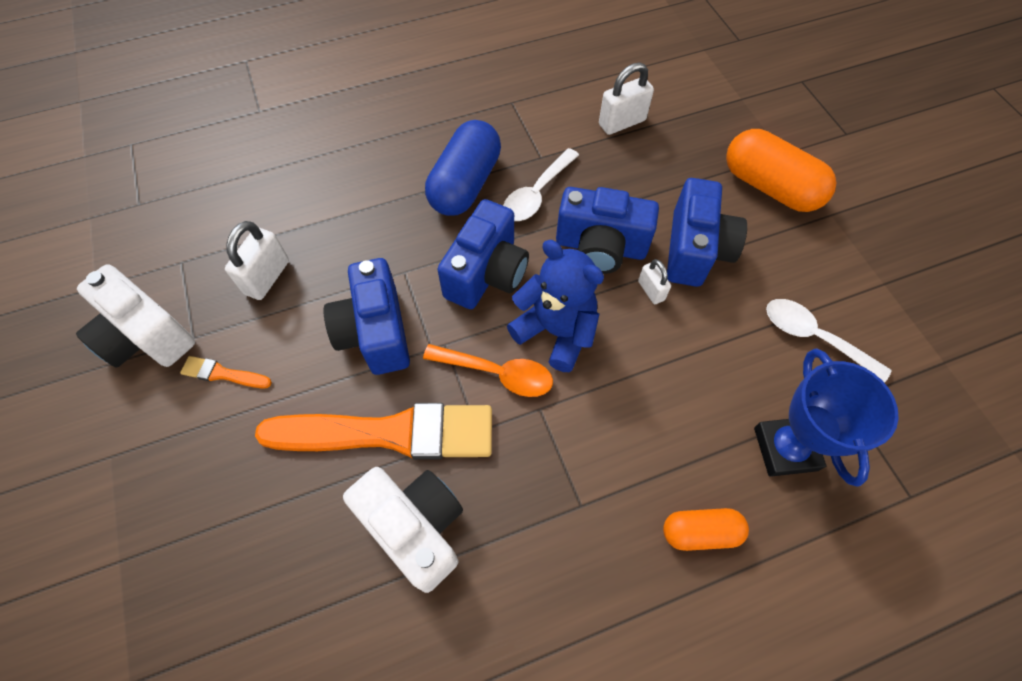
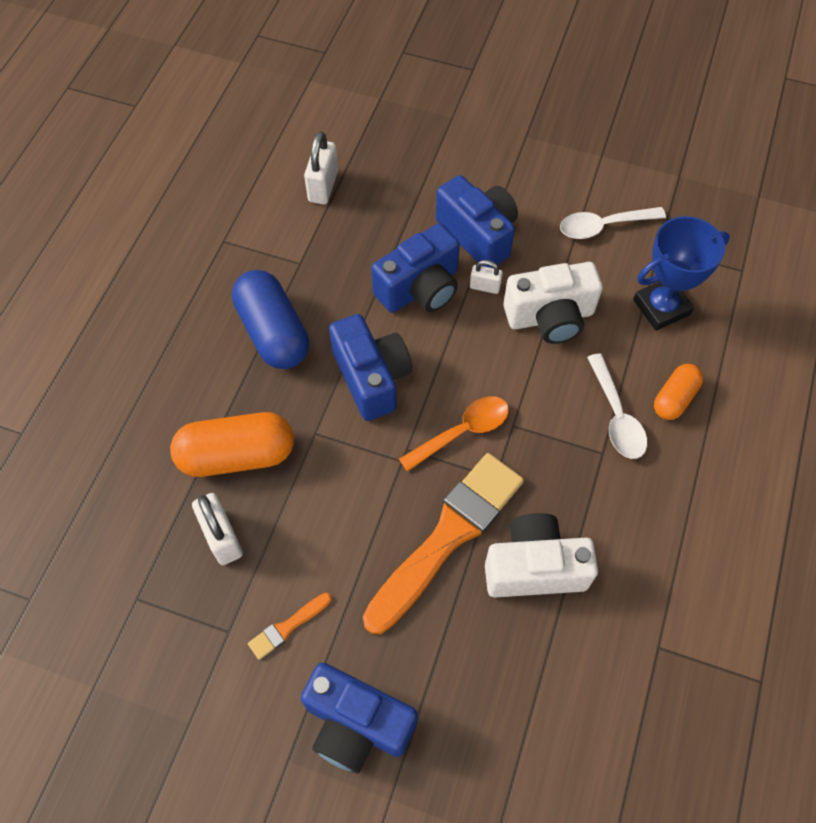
camera: 50 degrees left, 0 degrees up
white camera [76,264,195,368] -> white camera moved to [503,262,603,344]
blue camera [323,258,410,375] -> blue camera moved to [301,663,418,774]
white spoon [503,148,579,221] -> white spoon moved to [587,353,647,459]
blue teddy bear [507,240,604,372] -> none
orange capsule [726,129,836,212] -> orange capsule moved to [170,412,294,477]
blue trophy [754,349,899,487] -> blue trophy turned 60 degrees counterclockwise [633,216,730,331]

